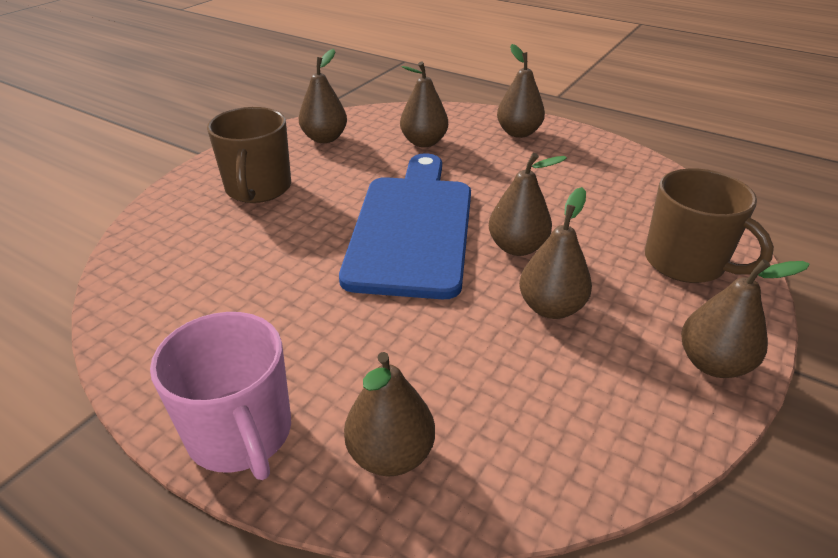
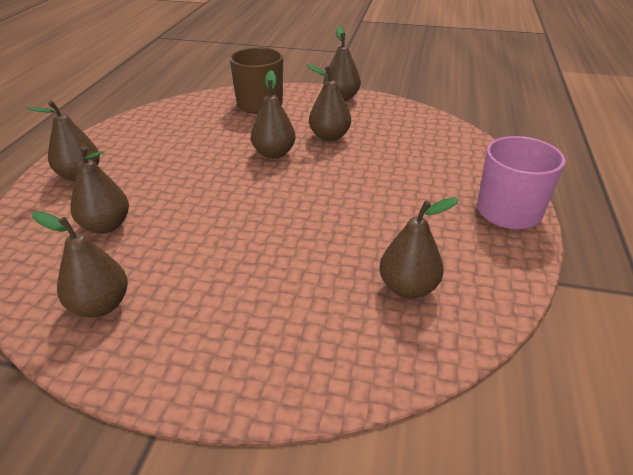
camera: 110 degrees left, 0 degrees up
brown mug [207,107,291,203] -> none
blue cutting board [339,153,471,299] -> none
brown pear [344,352,435,476] -> brown pear moved to [379,197,459,299]

